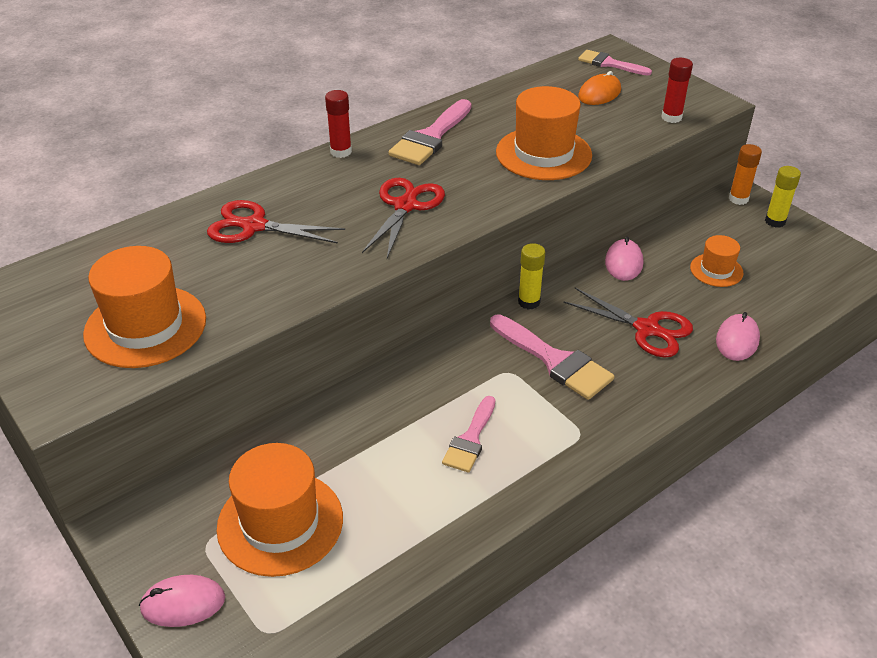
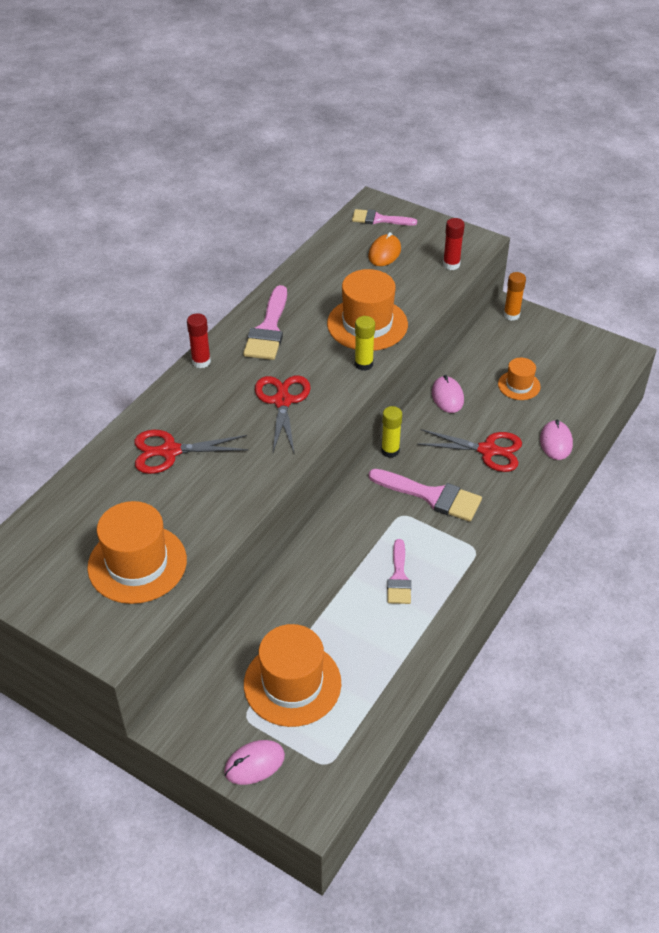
camera: 20 degrees left, 5 degrees up
yellow glue stick [765,166,801,228] -> yellow glue stick moved to [355,316,375,371]

